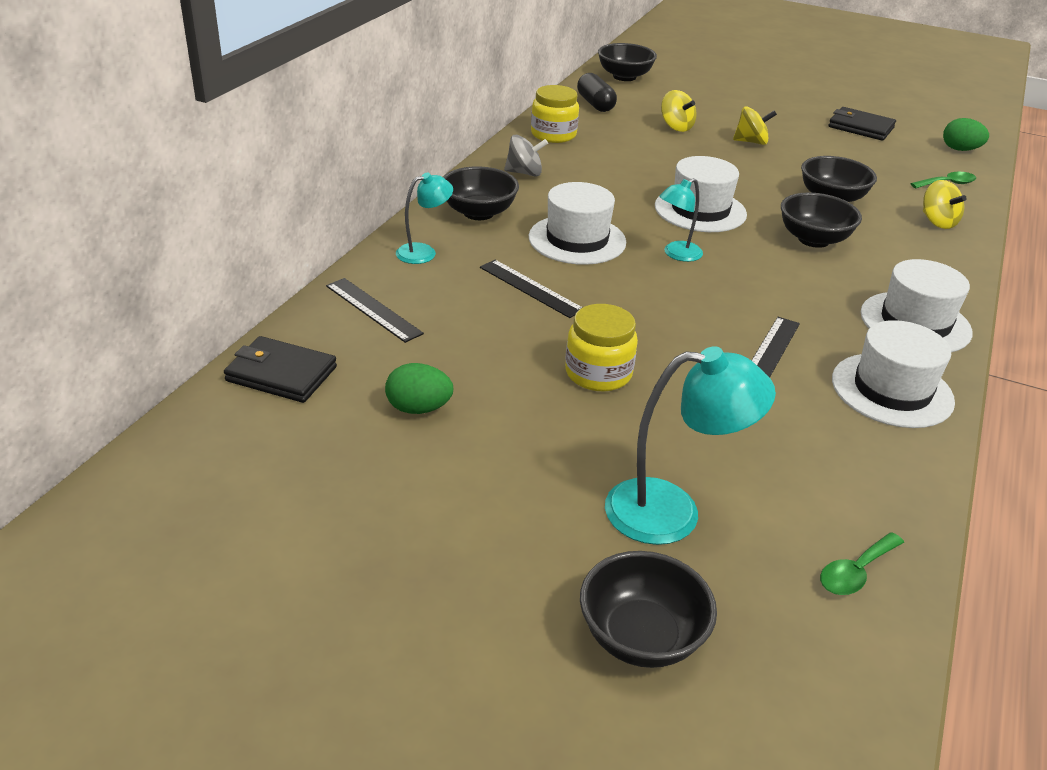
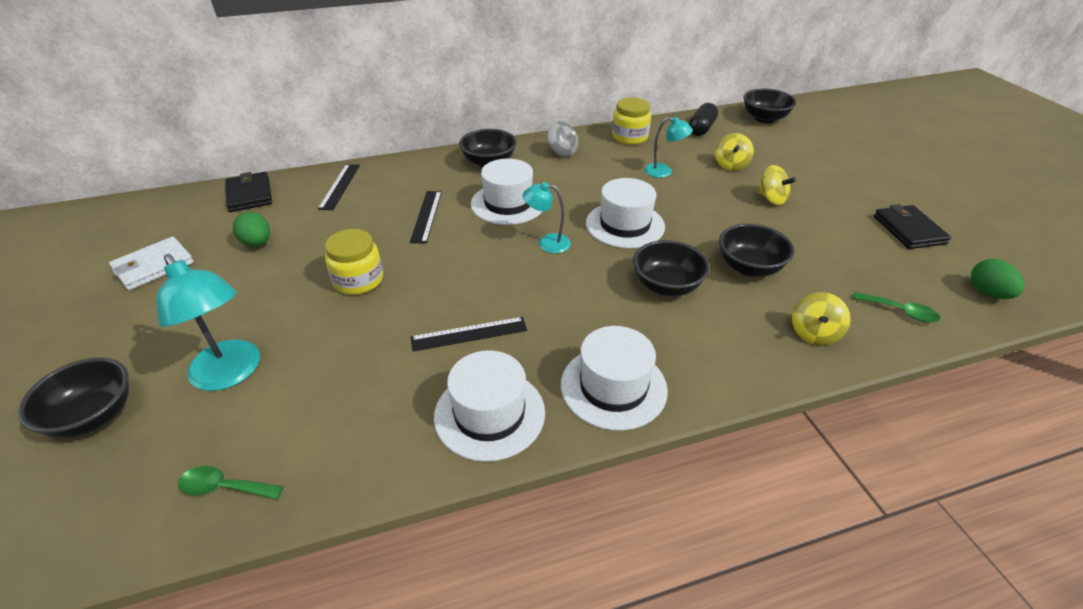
camera: 50 degrees right, 5 degrees up
turquoise lamp [396,173,453,264] -> turquoise lamp moved to [644,117,693,178]
none -> white wallet [109,237,194,290]

